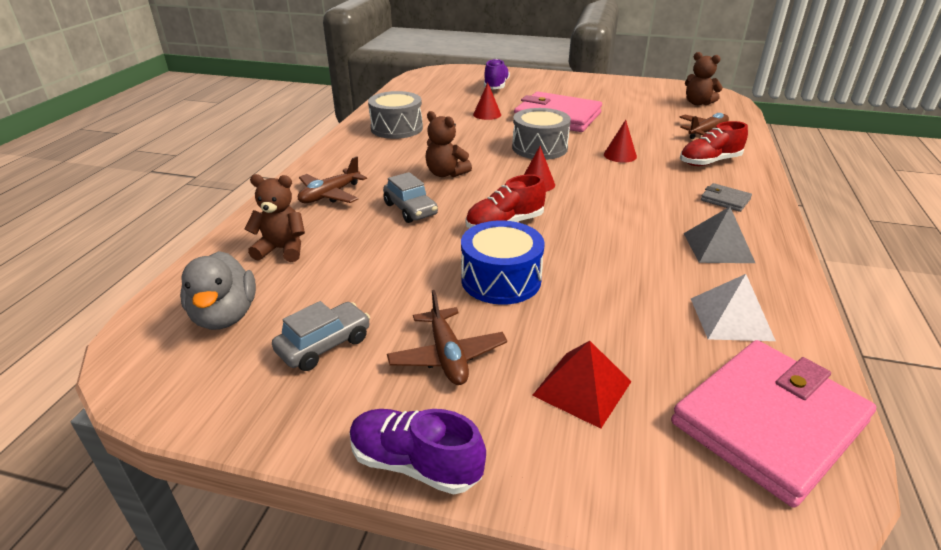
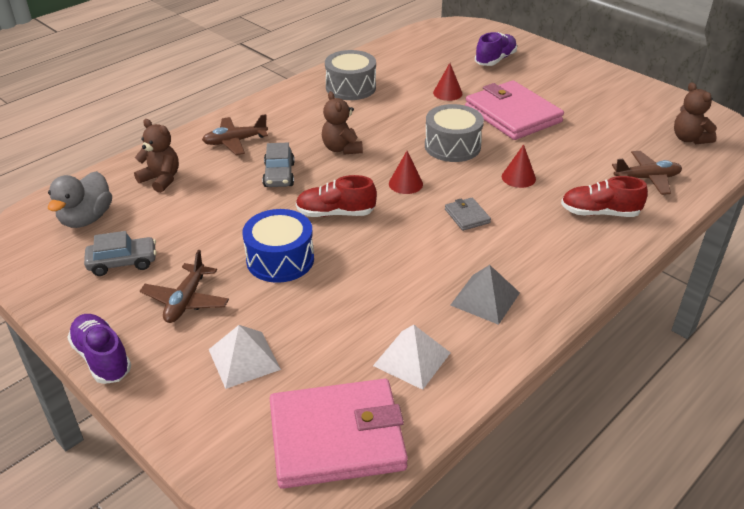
camera: 30 degrees right, 5 degrees up
red pyramid [532,341,632,429] -> white pyramid [209,325,281,389]
grey wallet [701,183,752,212] -> grey wallet moved to [445,198,491,231]

